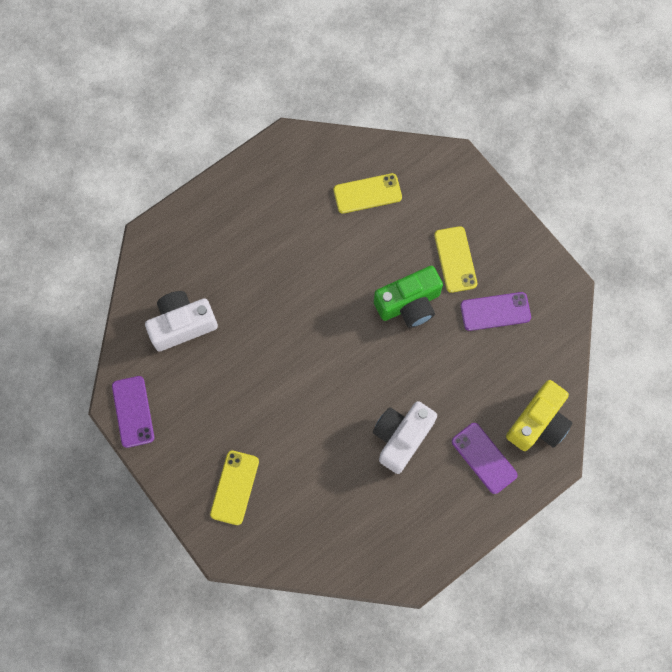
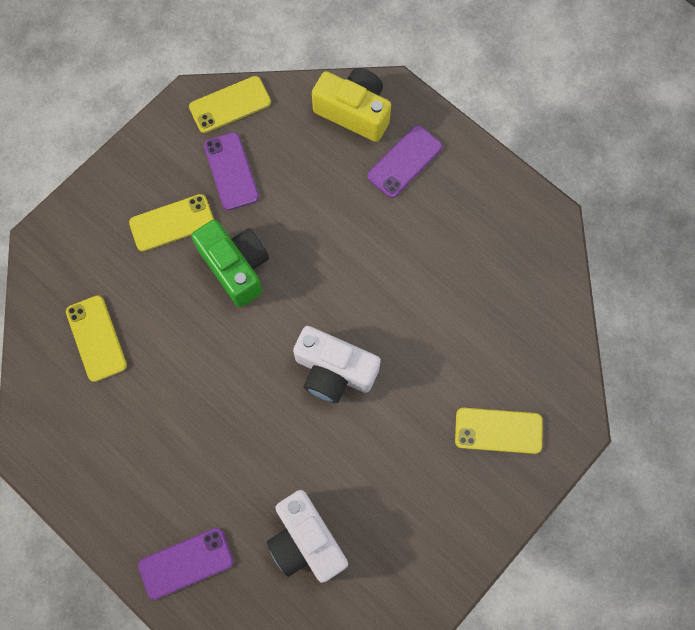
camera: 100 degrees left, 0 degrees up
purple phone [112,376,154,448] -> purple phone moved to [138,528,234,600]
white camera [373,401,437,474] -> white camera moved to [293,326,381,403]
none -> yellow phone [189,76,271,133]

